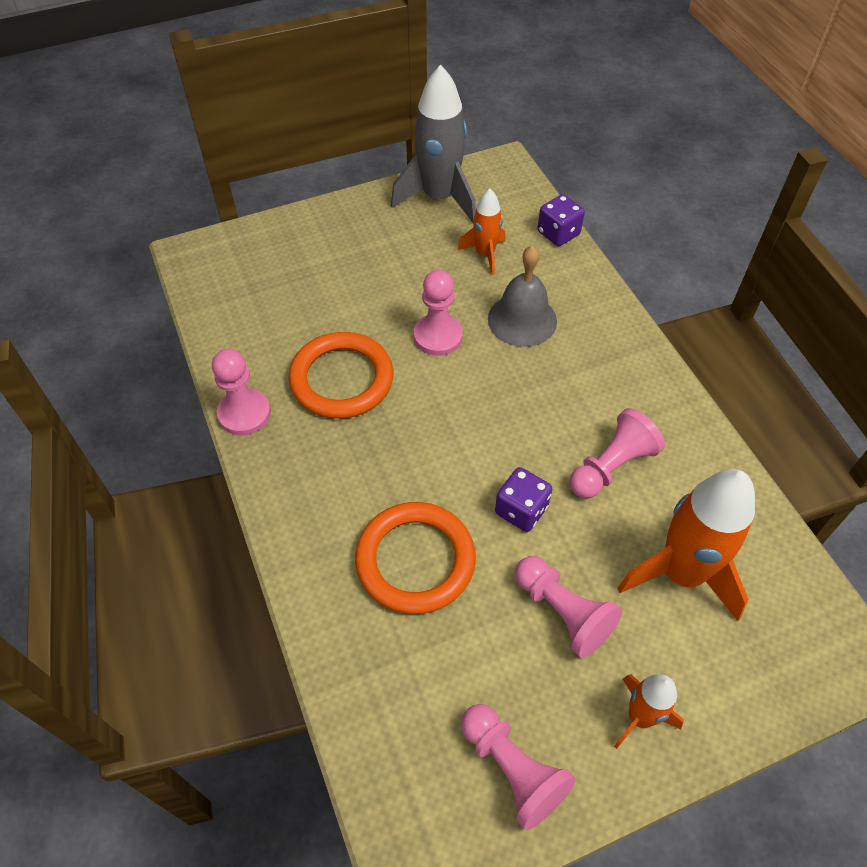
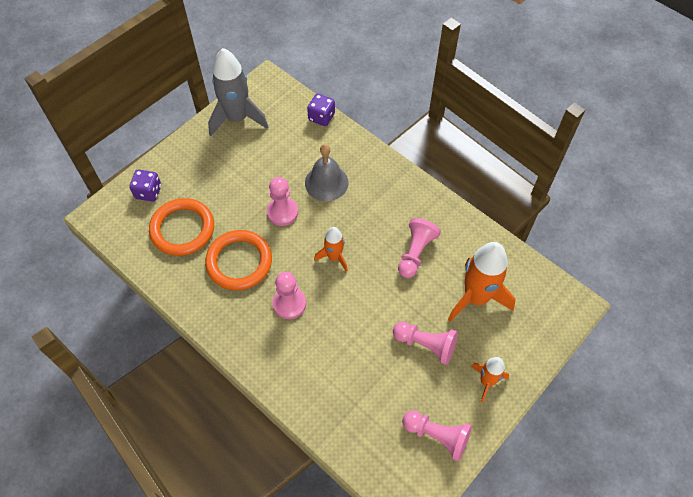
camera: 25 degrees left, 5 degrees up
pink pawn [212,349,271,435] -> pink pawn moved to [272,272,306,319]
orange ring [355,502,476,614] -> orange ring moved to [149,198,214,256]
orange rocket [458,188,506,275] -> orange rocket moved to [314,227,348,272]
purple dice [495,467,552,532] -> purple dice moved to [129,170,161,202]

